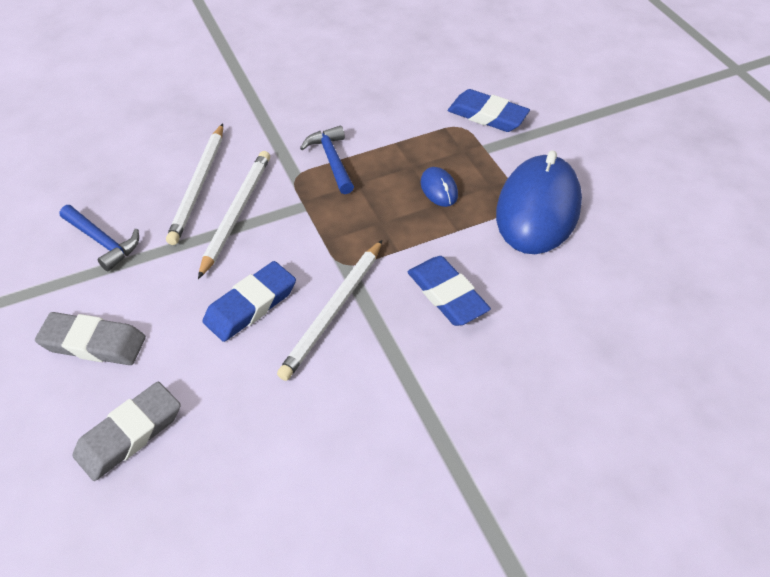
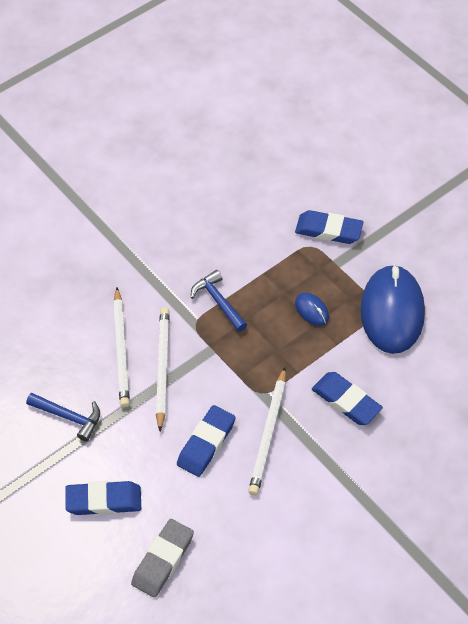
camera: 15 degrees left, 5 degrees up
grey eraser [35,312,146,365] -> blue eraser [65,481,141,515]

